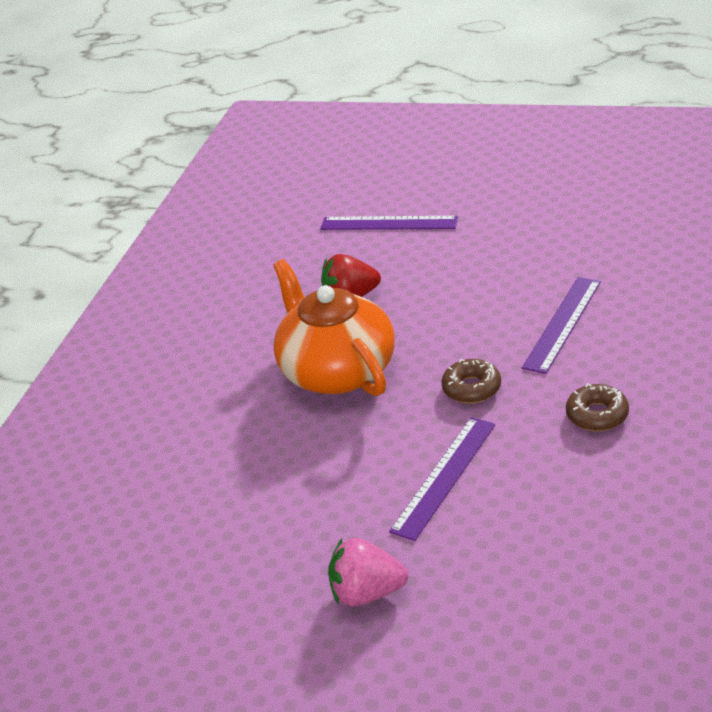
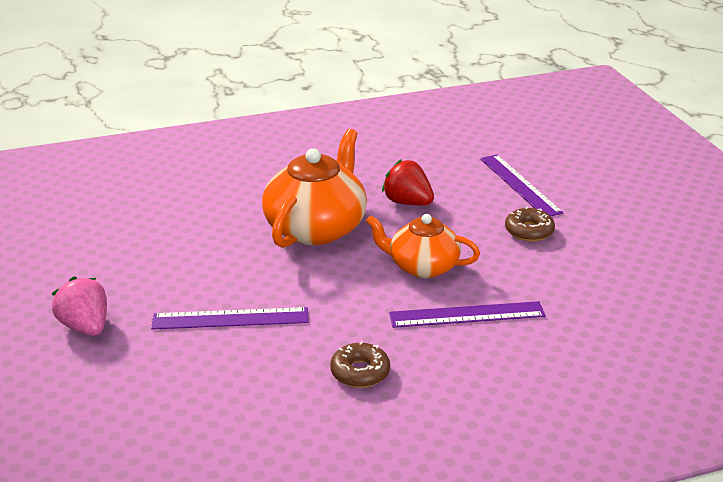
camera: 50 degrees right, 5 degrees down
brown donut [441,359,501,403] -> brown donut moved to [505,207,555,241]
none -> orange teapot [366,214,480,278]

